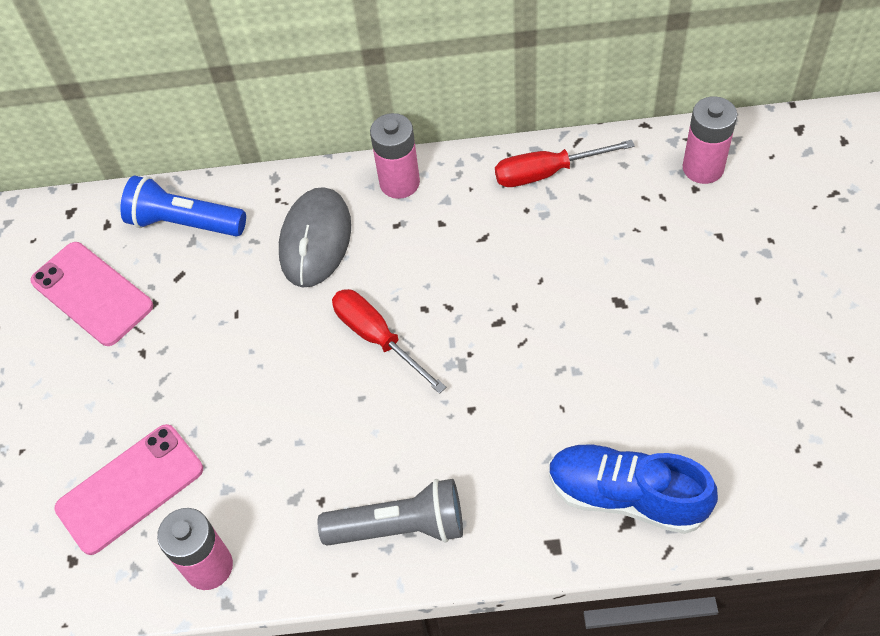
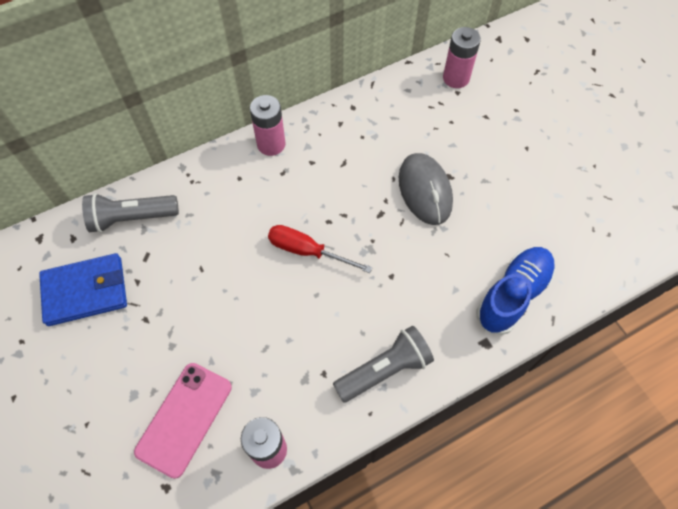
camera: 30 degrees left, 5 degrees up
pink phone [30,242,153,346] -> blue wallet [39,253,127,326]
blue flashlight [120,175,246,236] -> grey flashlight [82,193,179,233]
grey mouse [279,187,351,287] -> grey mouse moved to [399,153,453,225]
red screwdriver [495,140,635,187] -> none
blue shoe [549,443,718,534] -> blue shoe turned 135 degrees clockwise [476,247,555,335]

